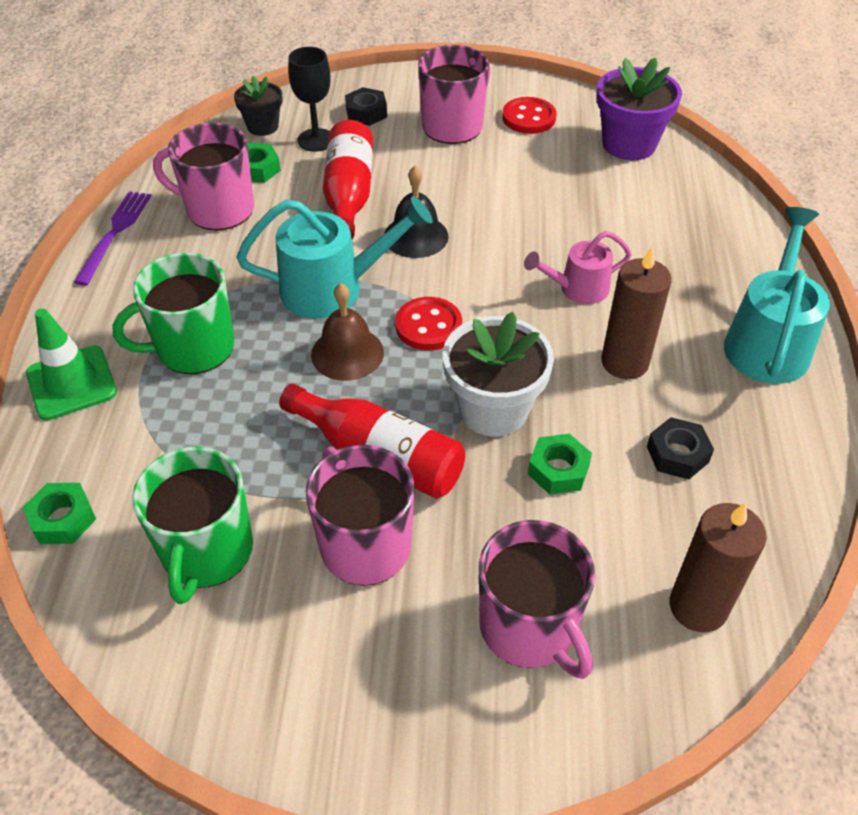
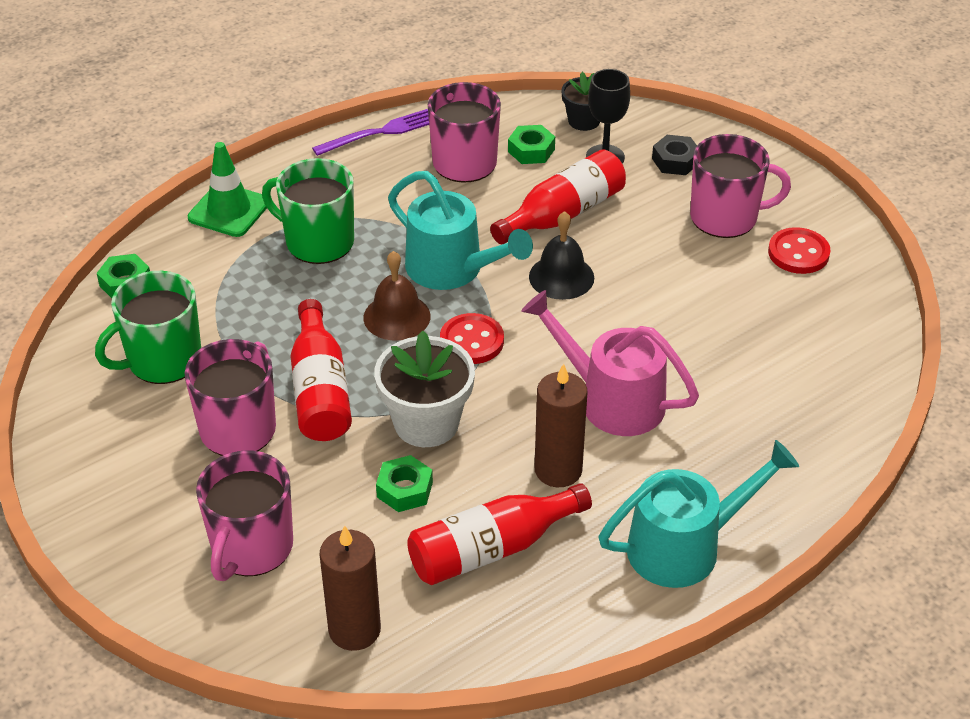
camera: 50 degrees right, 5 degrees down
pink watering can [524,231,632,304] -> pink watering can [521,290,699,436], size x1.66
purple flower pot [597,57,682,161] -> none
black nut [647,417,714,479] -> red bottle [407,483,592,585]

